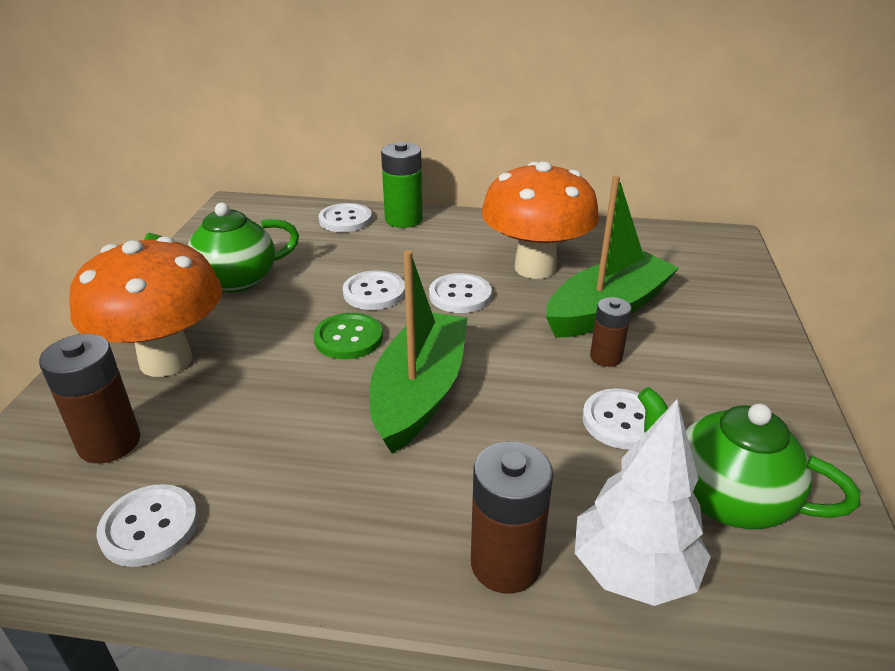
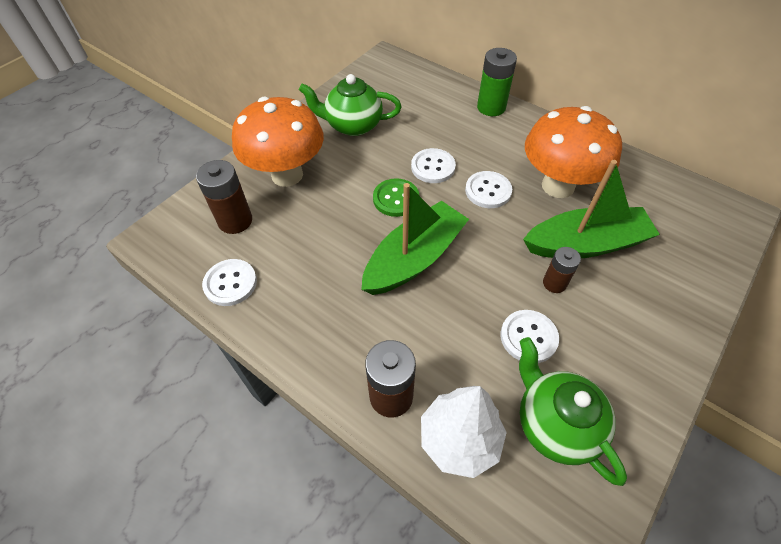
camera: 30 degrees right, 20 degrees up
white button [319,203,372,232] -> none

